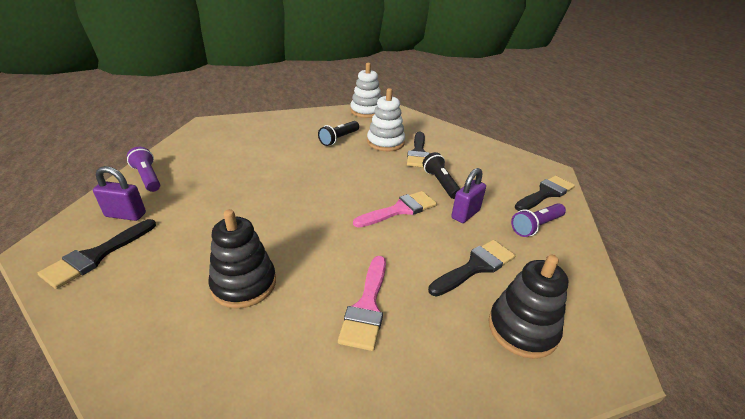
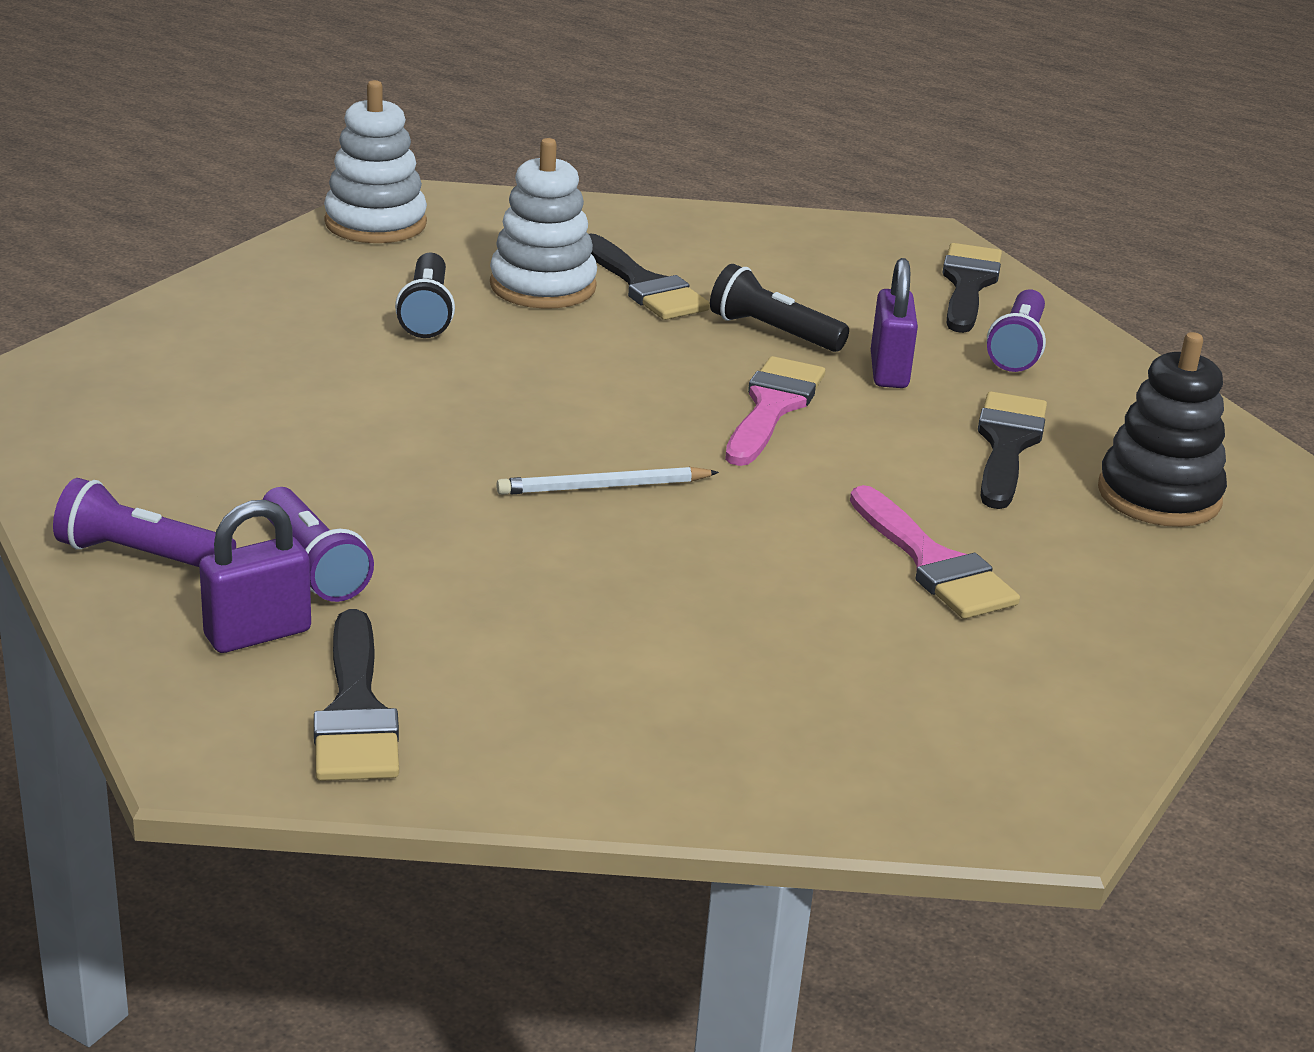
camera: 40 degrees left, 5 degrees down
black stacking toy [208,209,276,309] -> none
none -> purple flashlight [263,487,374,602]
none -> white pencil [496,467,719,495]

